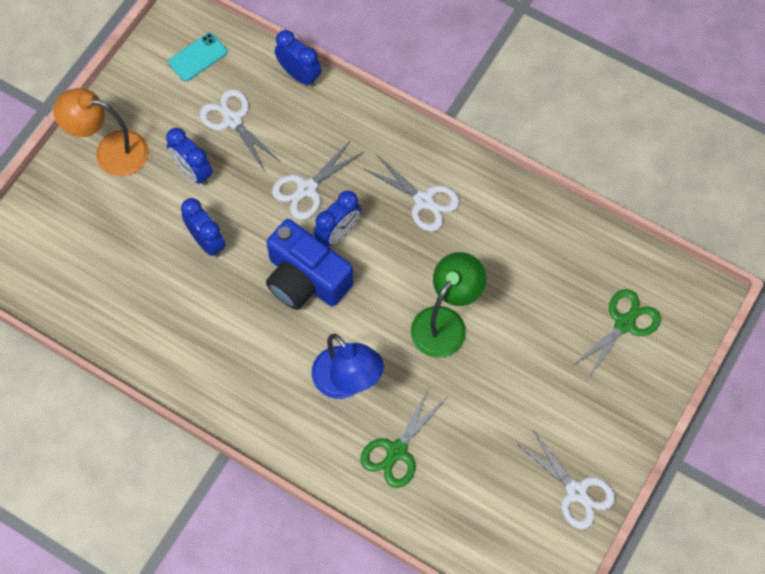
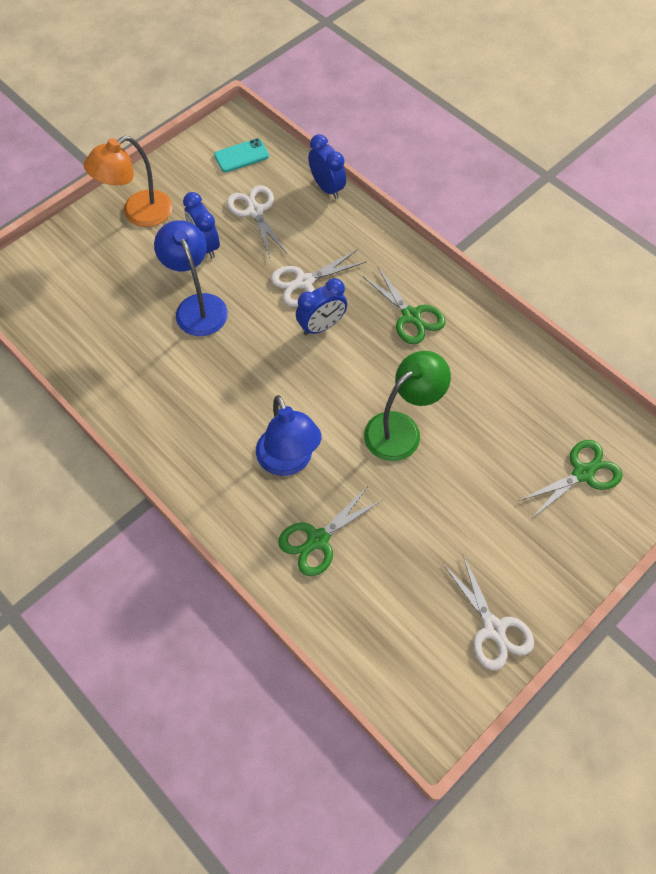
camera: 15 degrees right, 5 degrees down
orange lamp [53,88,149,176] -> orange lamp turned 60 degrees counterclockwise [84,136,172,227]
blue clock [181,198,225,257] -> blue lamp [154,220,228,336]
blue camera [266,219,354,310] -> none
white scissors [365,154,460,231] -> green scissors [362,266,445,344]

